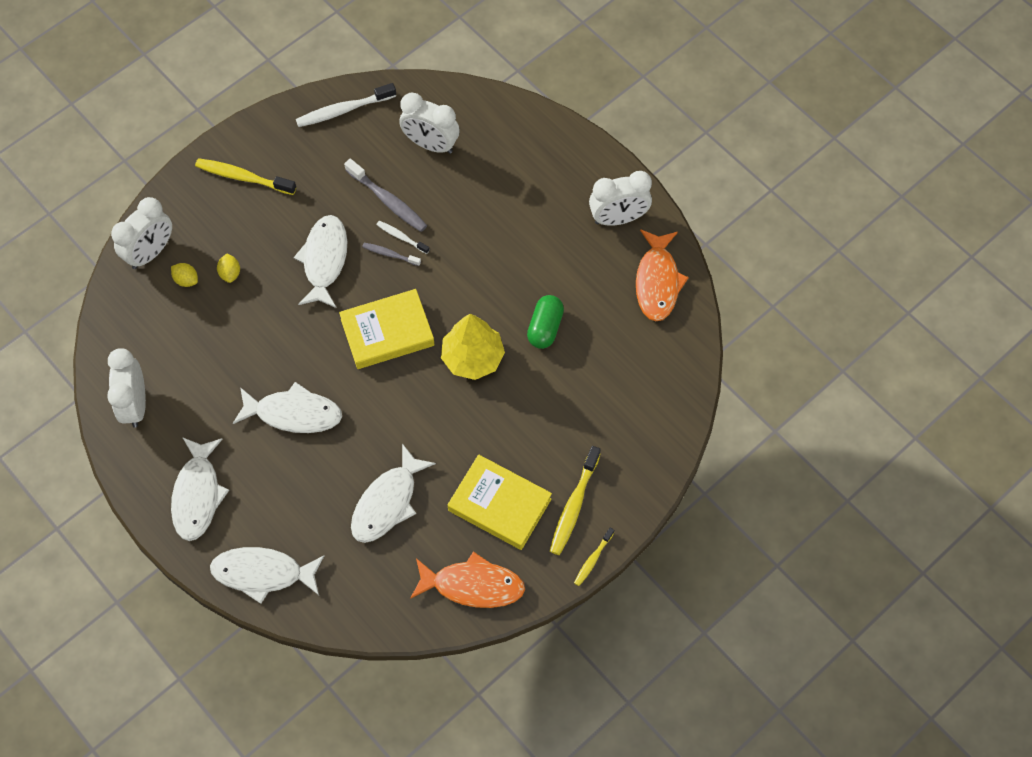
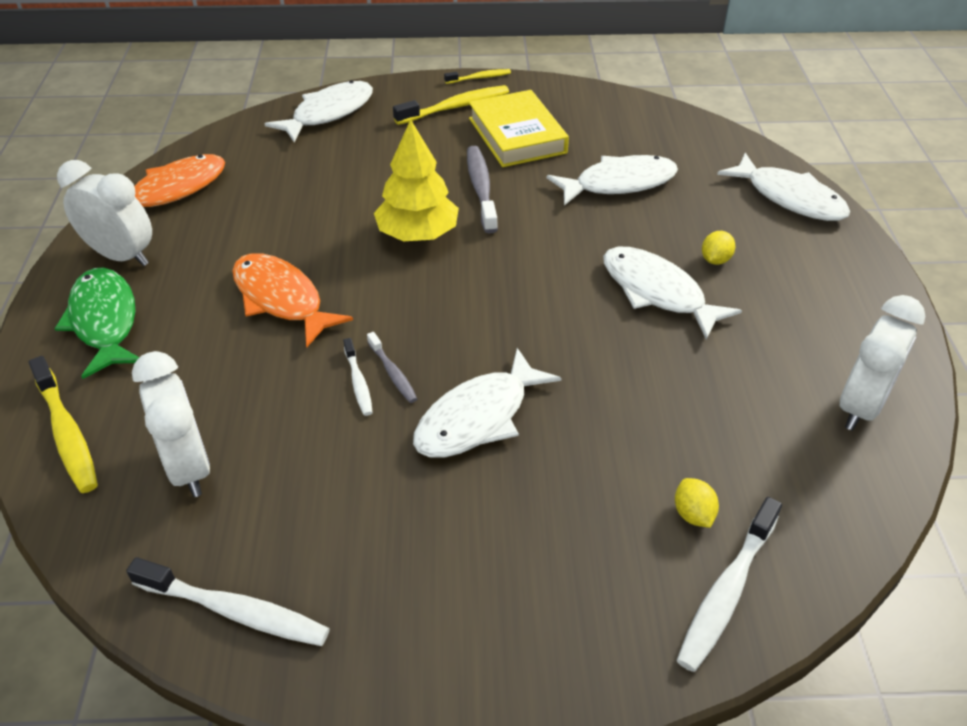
camera: 140 degrees left, 20 degrees down
white clock [111,197,172,269] -> white toothbrush [676,497,782,672]
white fish [171,437,229,541] -> white fish moved to [265,80,373,142]
yellow toothbrush [195,158,296,195] -> yellow toothbrush moved to [29,356,98,493]
yellow lemon [217,254,240,283] -> yellow lemon moved to [702,231,735,265]
yellow book [339,289,435,369] -> none
grey toothbrush [344,159,427,232] -> grey toothbrush moved to [467,146,498,233]
orange fish [410,552,525,608] -> orange fish moved to [232,253,353,347]
green capsule [527,295,564,349] -> none
none -> green fish [54,268,139,379]

